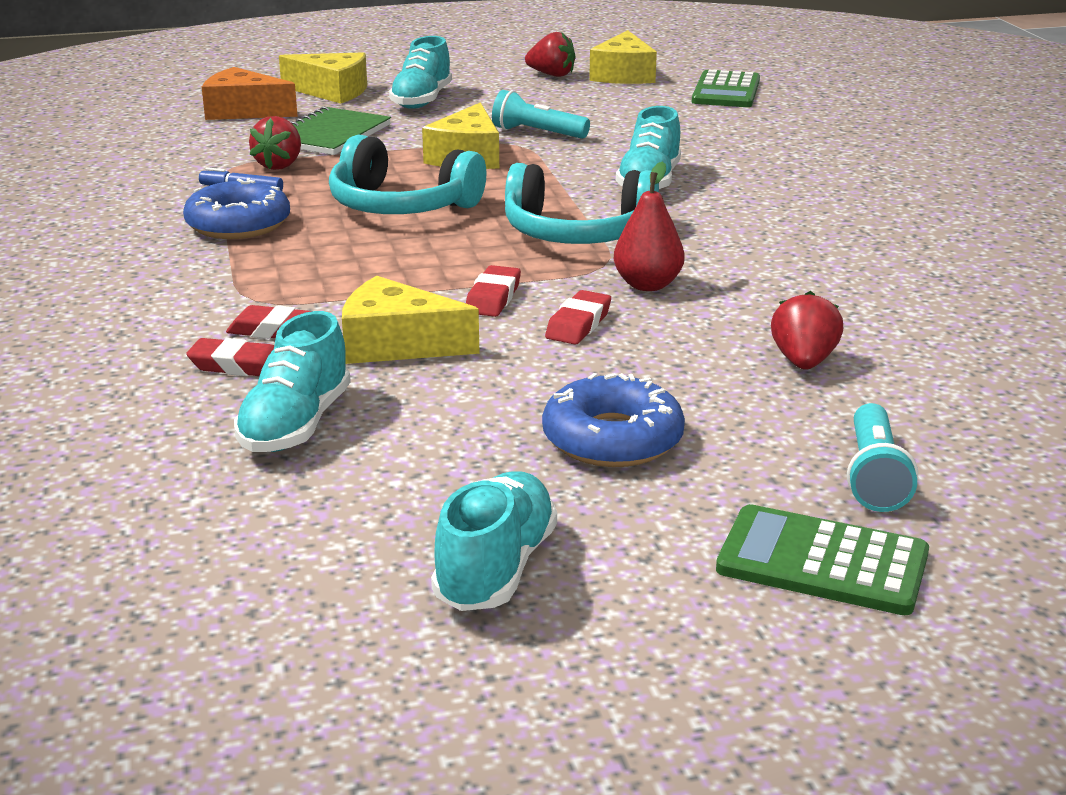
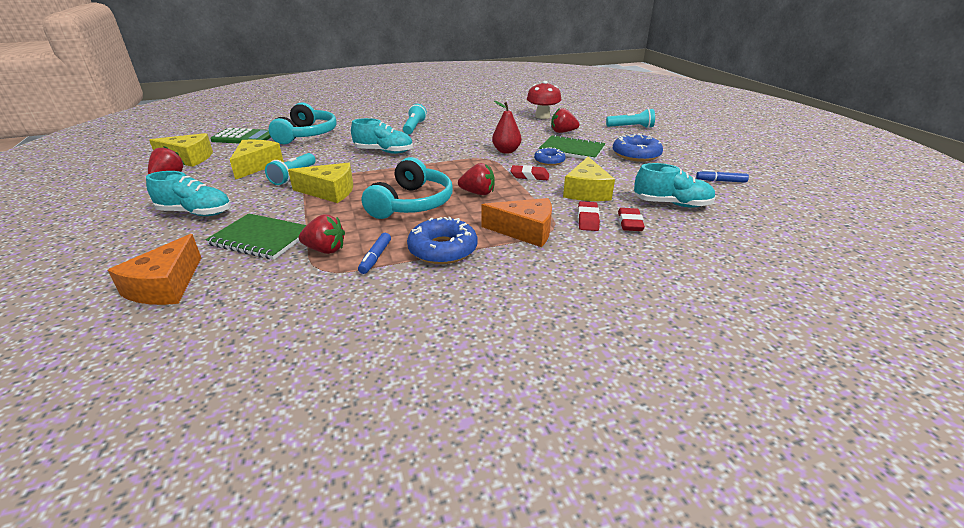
camera: 95 degrees left, 5 degrees up
yellow cheese [279,52,367,104] -> yellow cheese moved to [230,140,284,180]
turquoise shoe [431,471,557,611] -> none
turquoise headphones [505,163,659,244] -> turquoise headphones moved to [269,102,337,144]
red eraser [545,290,611,344] -> blue donut [534,147,566,166]
green calculator [716,504,929,615] -> none
none -> turquoise flashlight [403,104,427,134]
none -> red strawberry [458,163,495,195]
none -> orange cheese [482,198,552,247]
none -> red mushroom [527,81,561,119]
none -> green notebook [539,135,606,161]
none -> blue marker [696,170,749,183]

